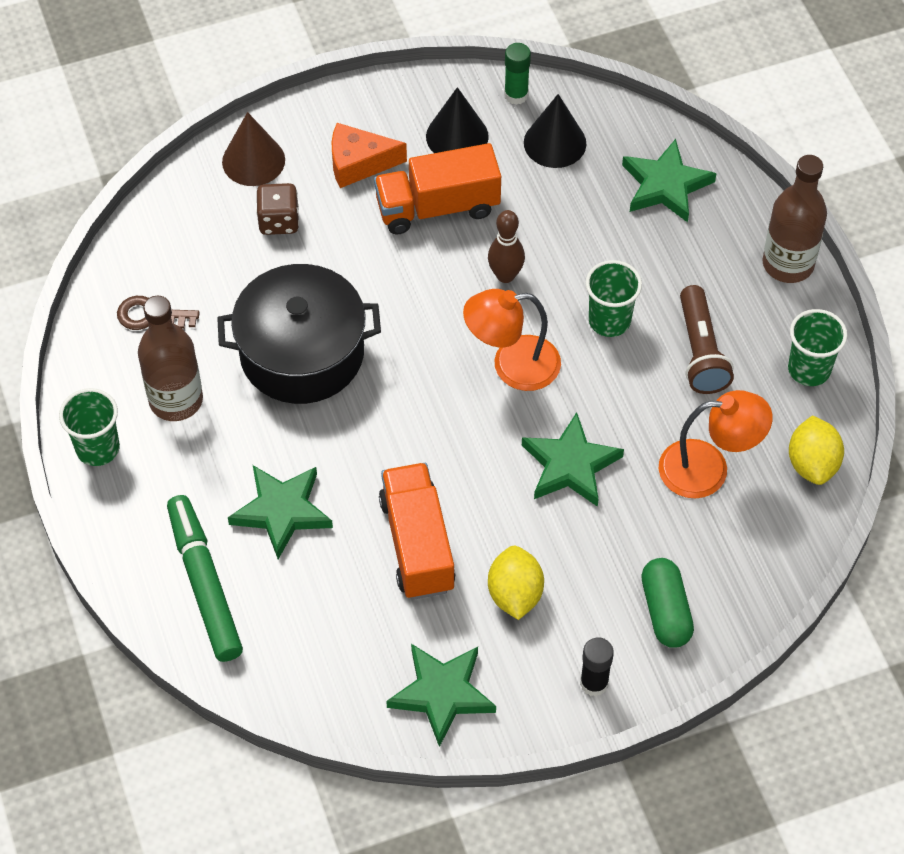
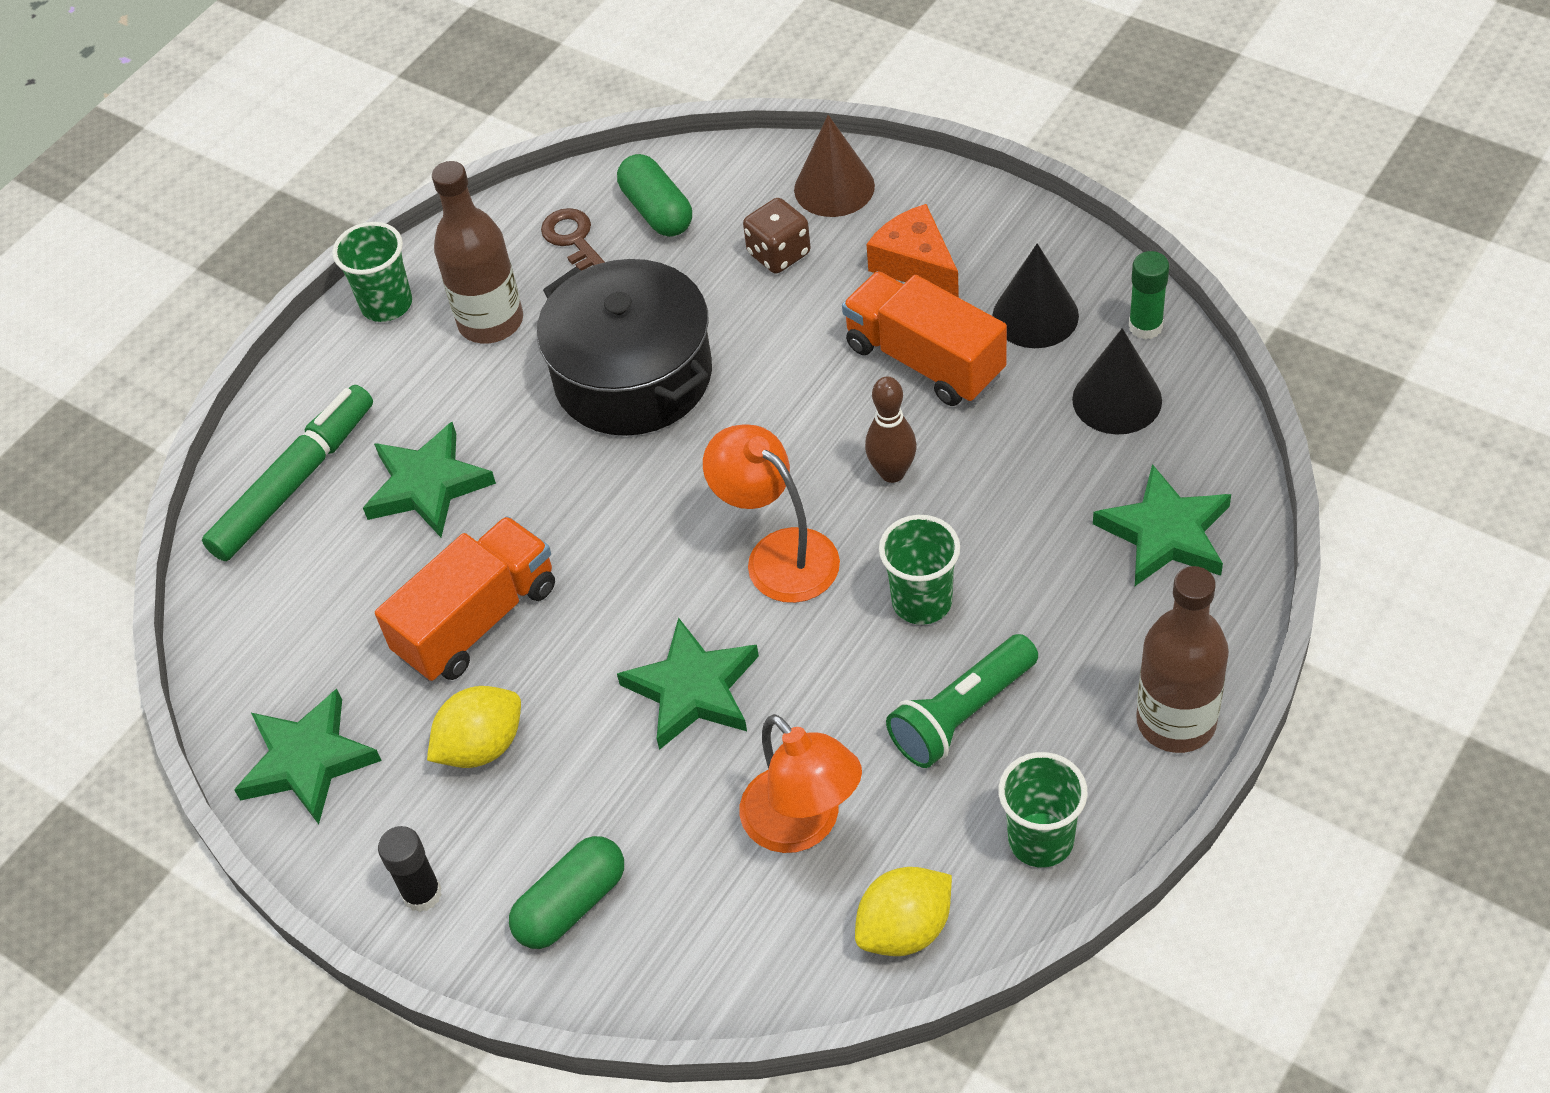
camera: 60 degrees right, 5 degrees down
brown flashlight [680,285,734,394] -> green flashlight [886,634,1038,768]
none -> green capsule [617,154,692,237]

